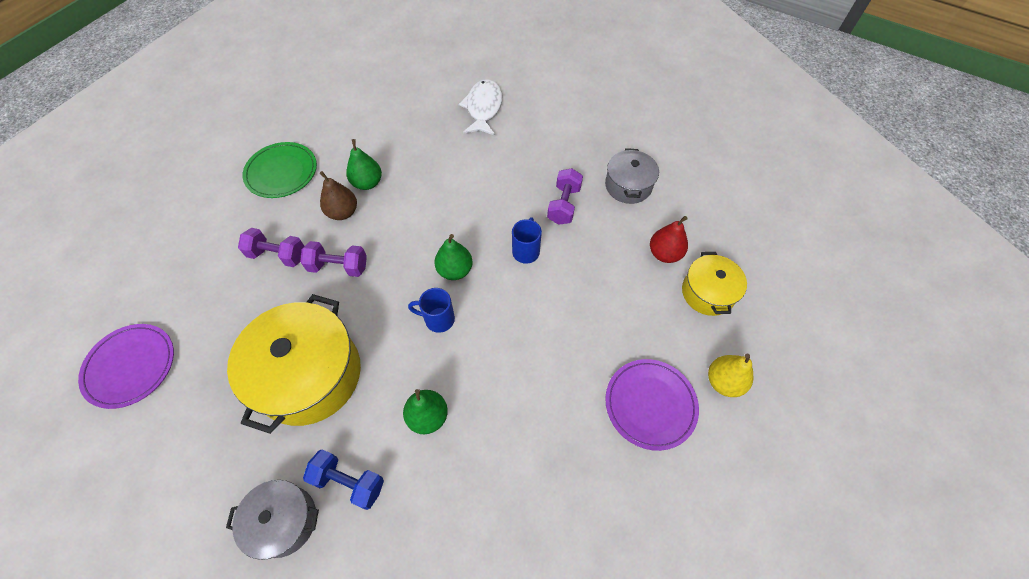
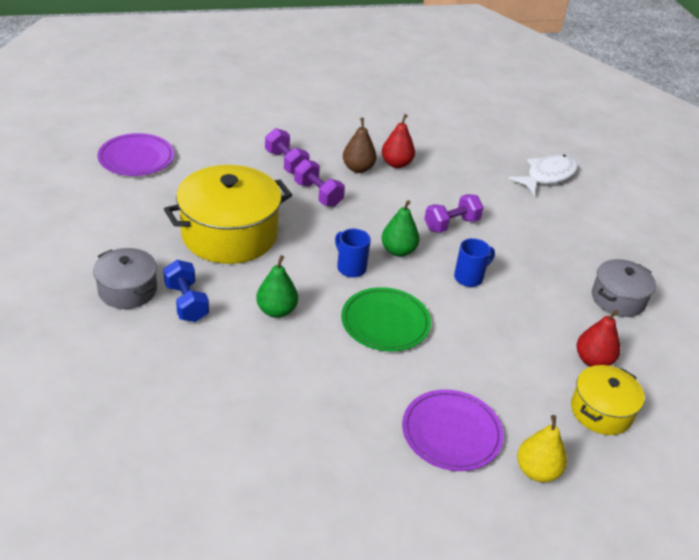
camera: 40 degrees right, 20 degrees down
green plate [243,142,317,198] -> green plate moved to [341,287,431,351]
green pear [346,139,382,190] -> red pear [382,114,415,168]
purple dumbbell [547,168,583,225] -> purple dumbbell moved to [424,194,484,233]

